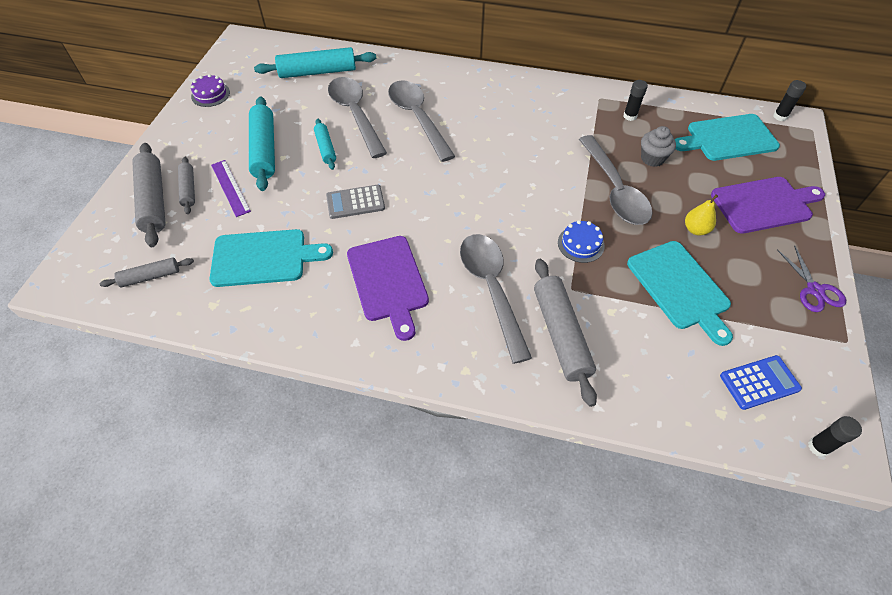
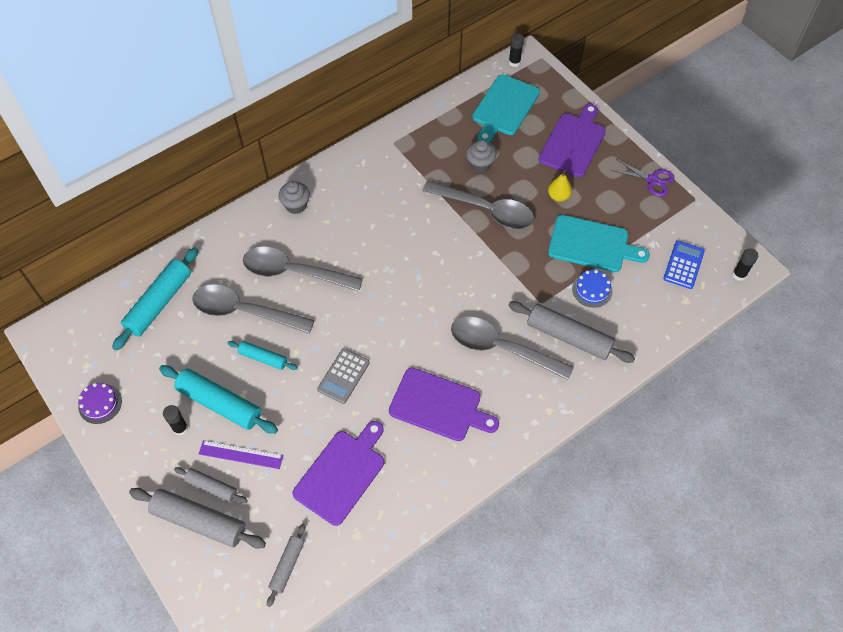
camera: 50 degrees left, 5 degrees up
turquoise cutting board [209,229,333,287] -> purple cutting board [292,421,384,526]
blue cake [558,220,605,263] -> blue cake moved to [572,270,613,308]
black glue stick [623,80,648,121] -> black glue stick moved to [163,405,188,436]
none -> grey cupcake [279,181,310,214]

